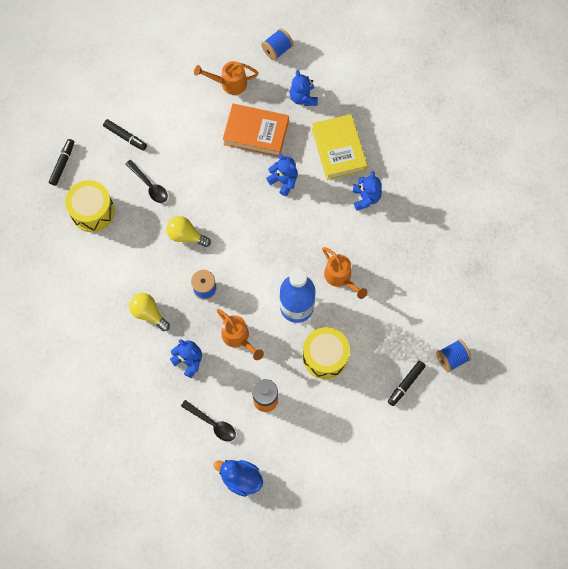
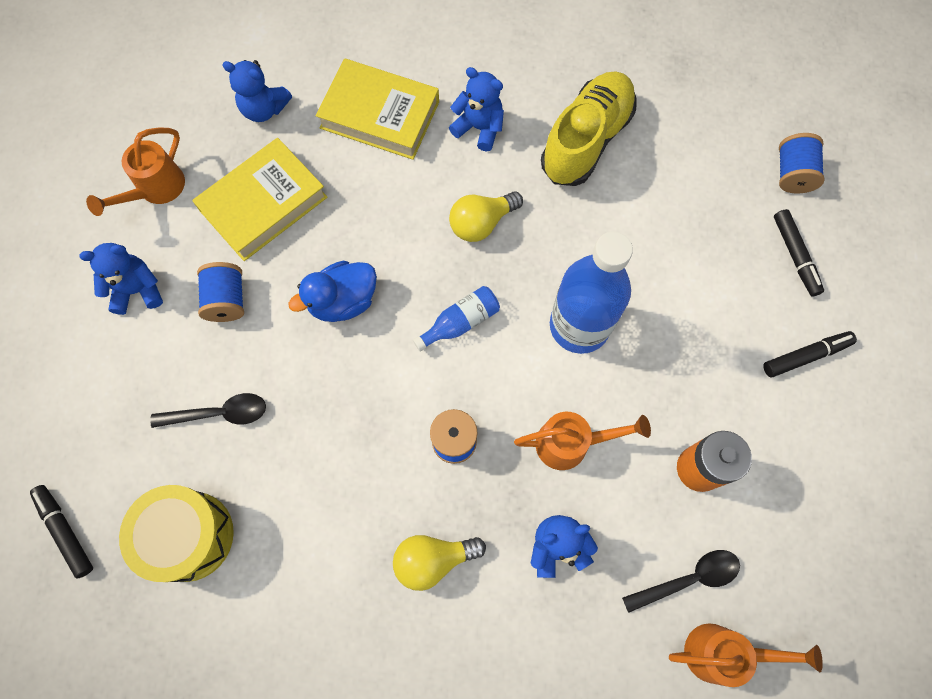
camera: 55 degrees left, 0 degrees up
black marker [103,119,147,151] -> black marker moved to [763,331,857,377]
yellow light bulb [167,216,211,247] -> yellow light bulb moved to [449,191,523,242]
blue duck [214,460,263,497] -> blue duck moved to [288,261,377,322]
orange book [223,104,289,157] -> yellow book [192,138,328,261]
blue spool [261,28,293,61] -> blue spool moved to [197,262,244,322]
blue teddy bear [266,154,298,196] -> blue teddy bear moved to [79,243,163,315]
yellow drum [303,327,350,379] -> none
orange watering can [322,247,367,299] -> orange watering can moved to [669,623,823,687]
none -> blue bottle [413,286,500,352]
none -> yellow shoe [541,71,637,186]

